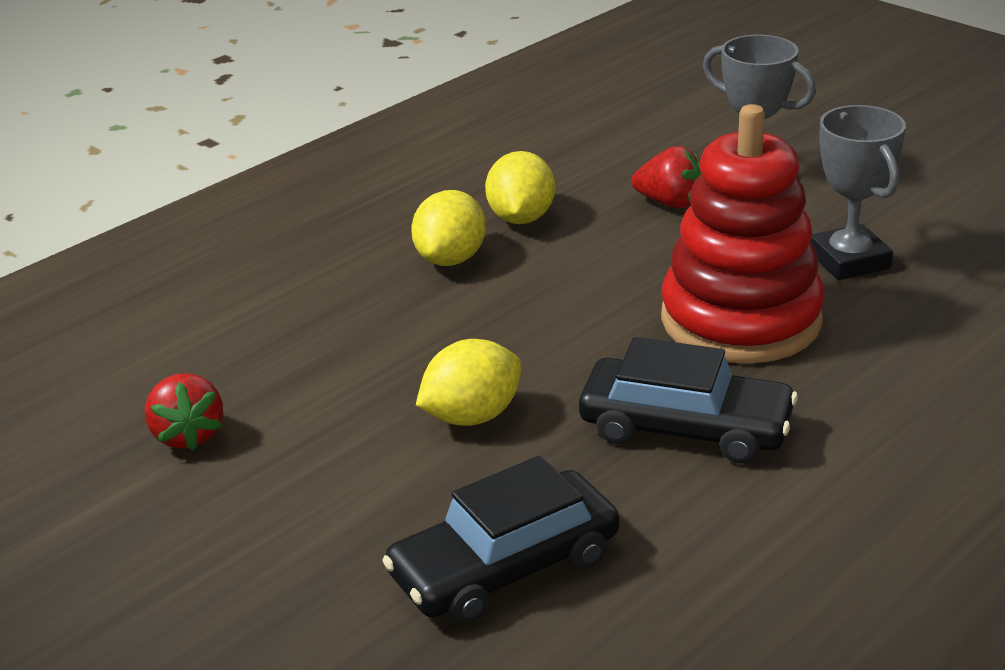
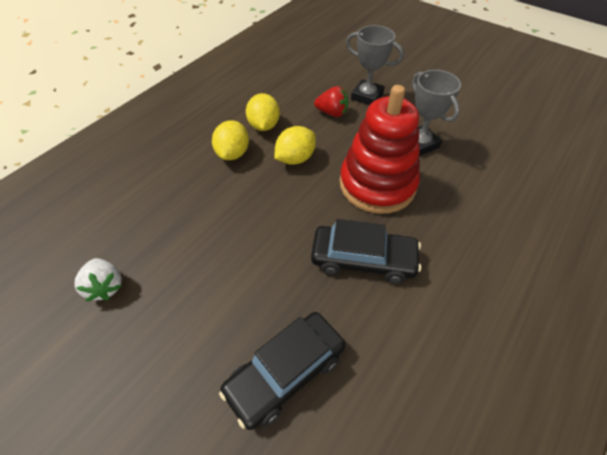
camera: 10 degrees left, 20 degrees up
red strawberry [145,373,223,451] -> white strawberry [75,258,122,301]
yellow lemon [416,339,522,426] -> yellow lemon moved to [274,126,316,165]

